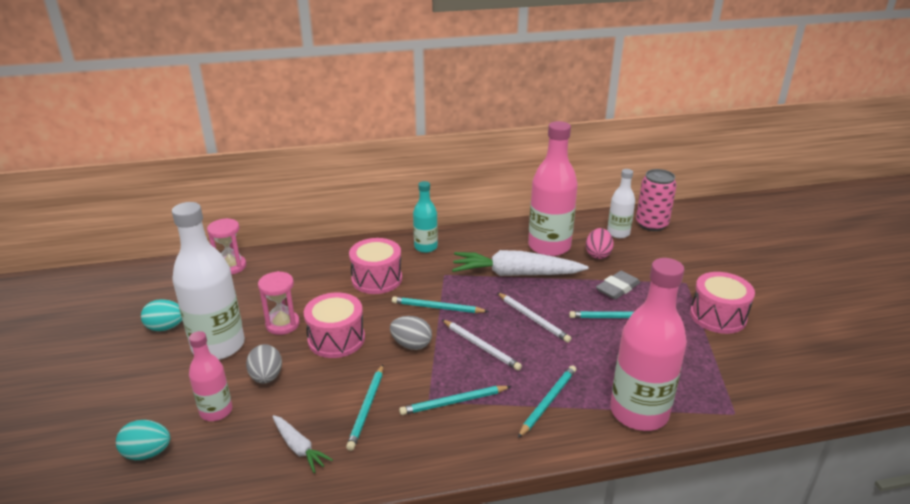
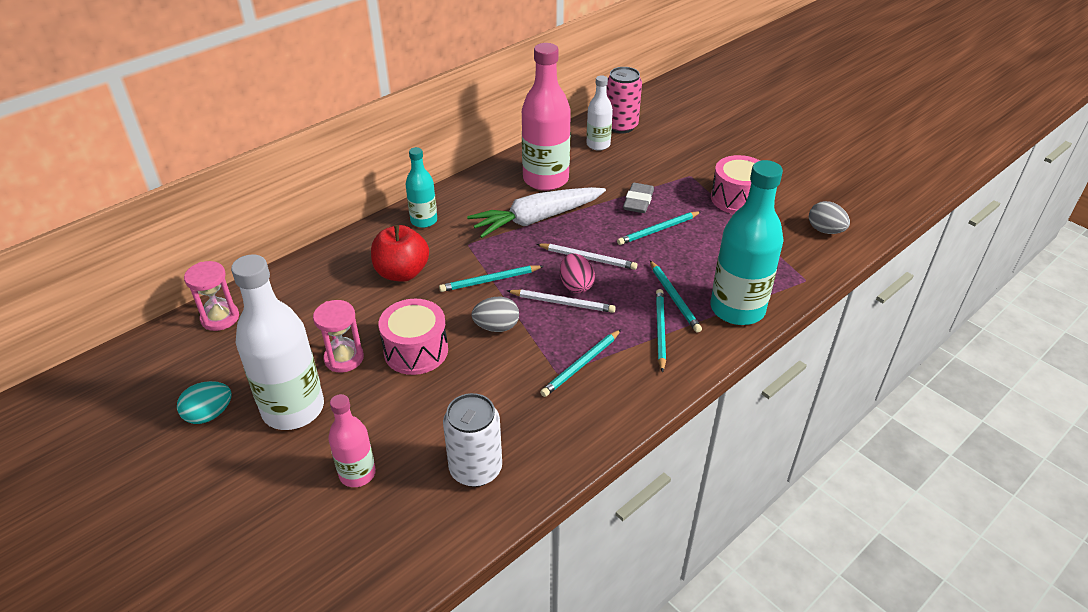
camera: 30 degrees left, 10 degrees up
turquoise egg [116,420,170,460] -> none
grey egg [246,344,282,384] -> grey egg moved to [809,201,850,234]
white carrot [272,415,333,473] -> white can [443,393,502,487]
turquoise pencil [346,364,383,451] -> turquoise pencil moved to [650,260,702,333]
pink drum [349,238,402,294] -> red apple [371,225,429,282]
pink egg [586,228,614,259] -> pink egg moved to [560,253,595,293]
pink bottle [610,258,687,431] -> turquoise bottle [710,160,784,325]

